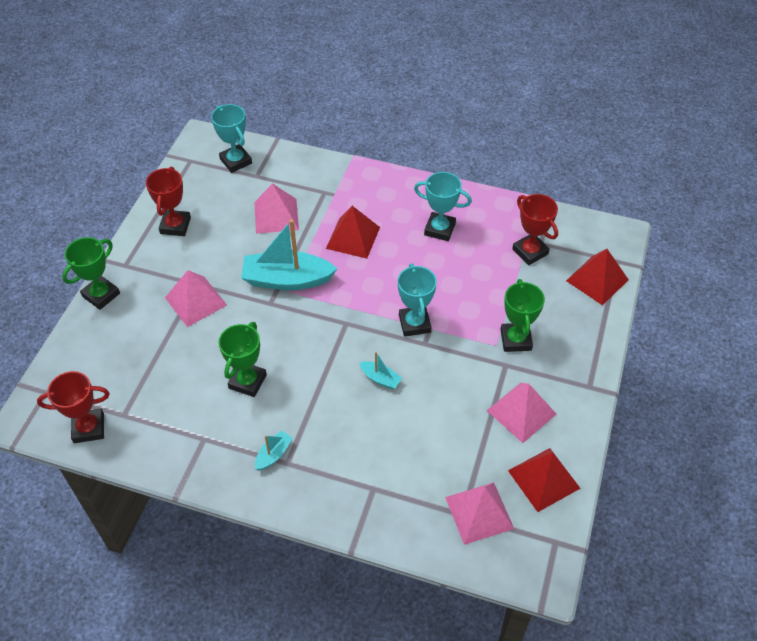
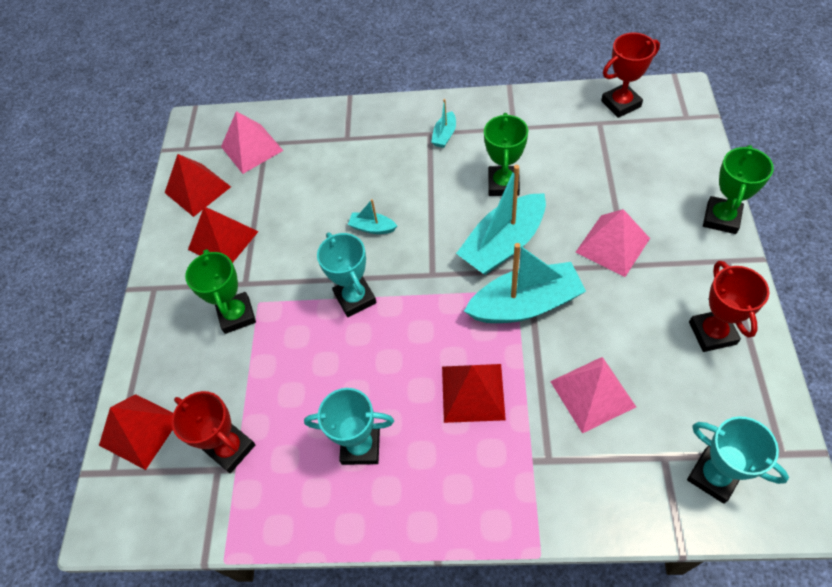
camera: 170 degrees right, 5 degrees up
pink pyramid [487,383,556,443] -> red pyramid [188,206,259,263]
none -> turquoise boat [456,165,546,275]

